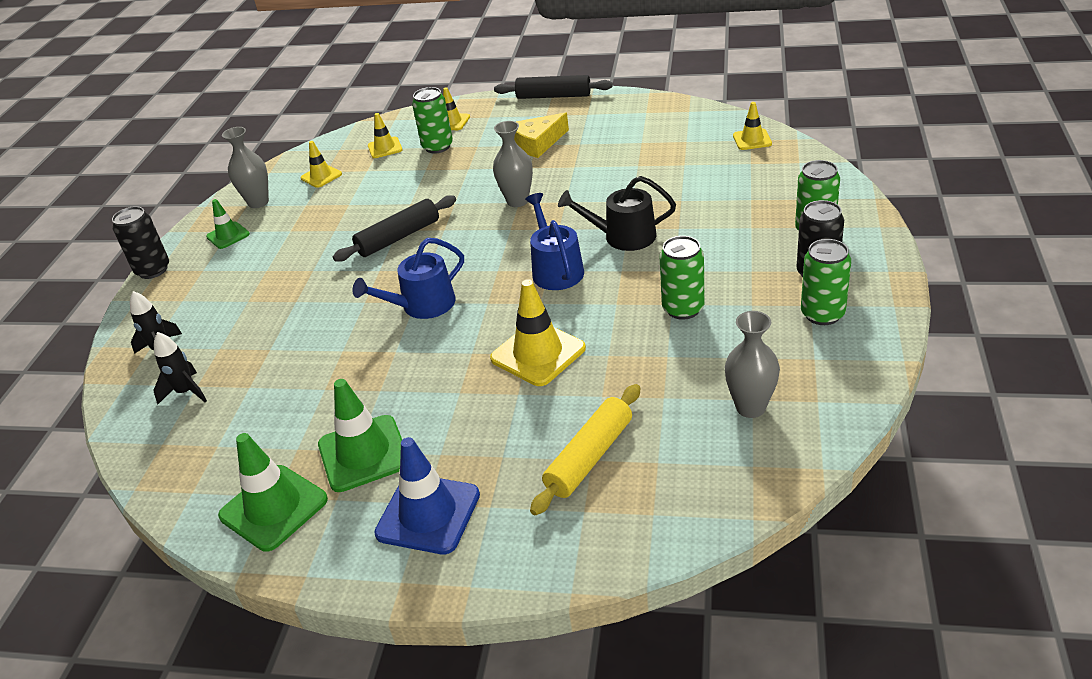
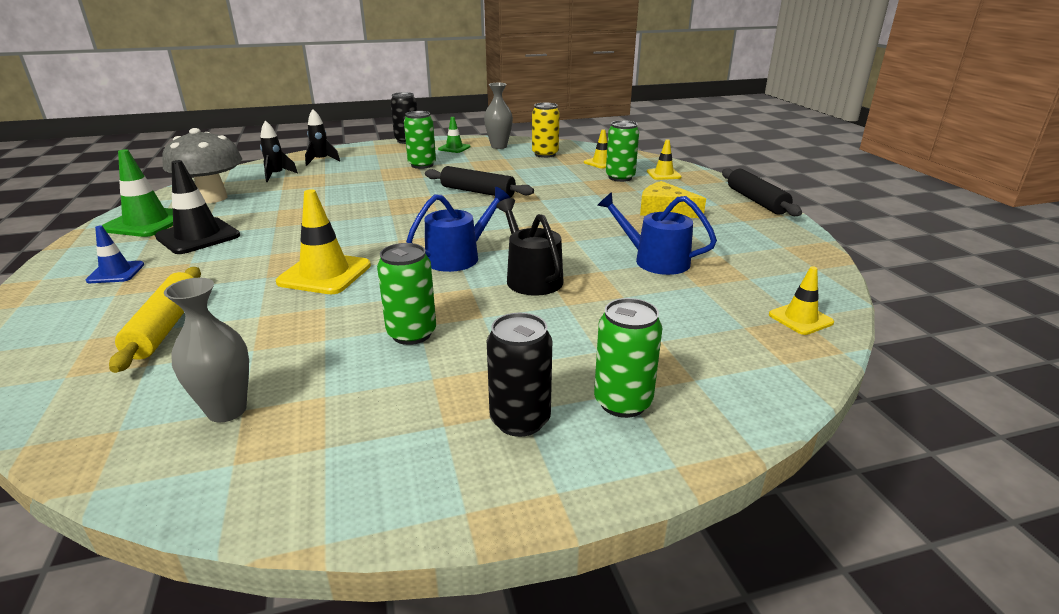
camera: 60 degrees right, 10 degrees down
yellow traffic cone [301,141,342,188] -> yellow can [532,103,560,158]
green traffic cone [318,379,402,492] -> black traffic cone [155,160,240,254]
blue watering can [353,238,464,319] -> blue watering can moved to [597,192,717,275]
blue traffic cone [374,437,480,554] -> blue traffic cone [86,225,144,283], size x0.58
grey vase [493,121,533,207] -> none
yellow rolling pin [530,384,640,515] -> yellow rolling pin turned 75 degrees clockwise [109,267,201,373]
green can [801,239,851,325] -> green can moved to [404,111,436,169]
none -> grey mushroom [162,128,242,203]

